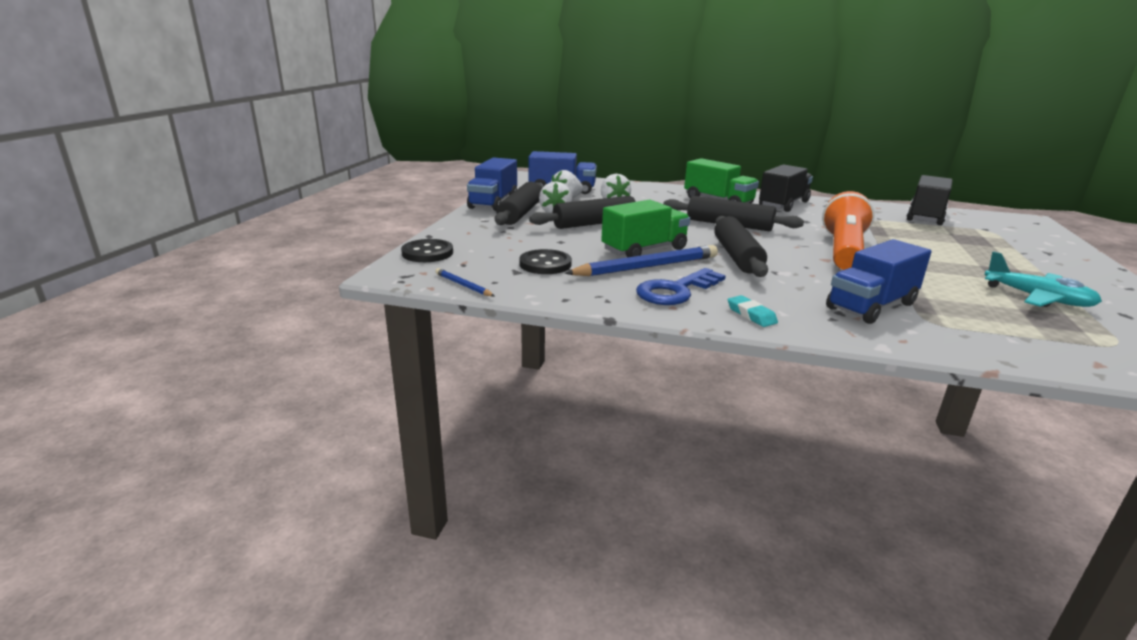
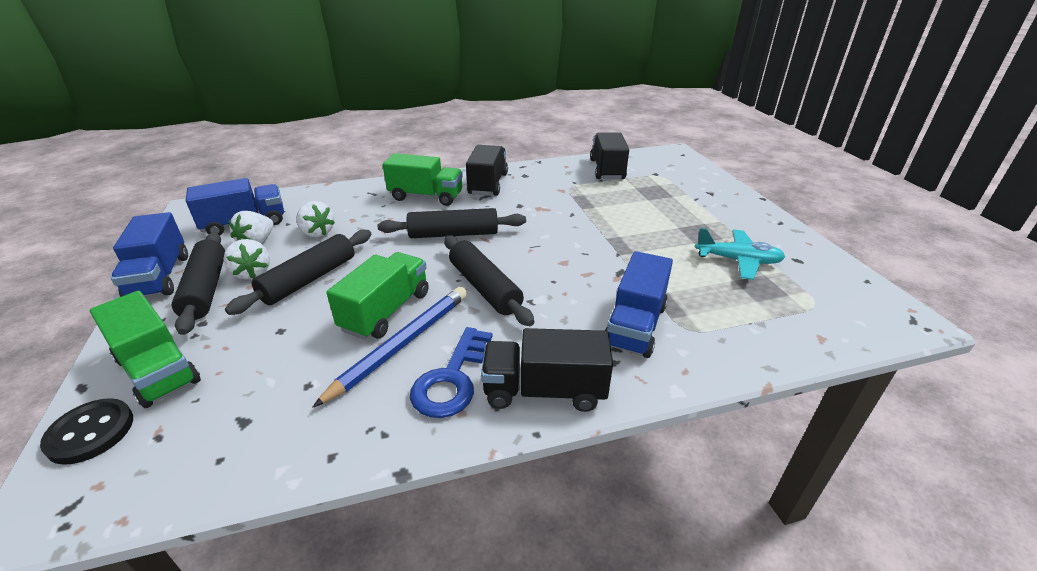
camera: 30 degrees left, 10 degrees up
blue pencil [435,268,495,296] -> none
black button [519,249,572,274] -> none
turquoise eraser [728,295,778,327] -> black truck [481,328,613,412]
orange flashlight [822,191,875,270] -> none
none -> green truck [90,291,201,408]

